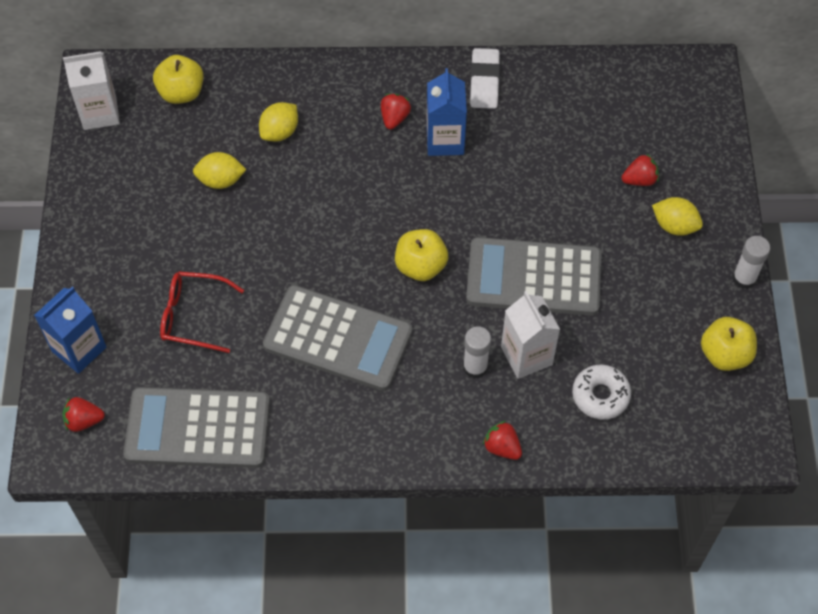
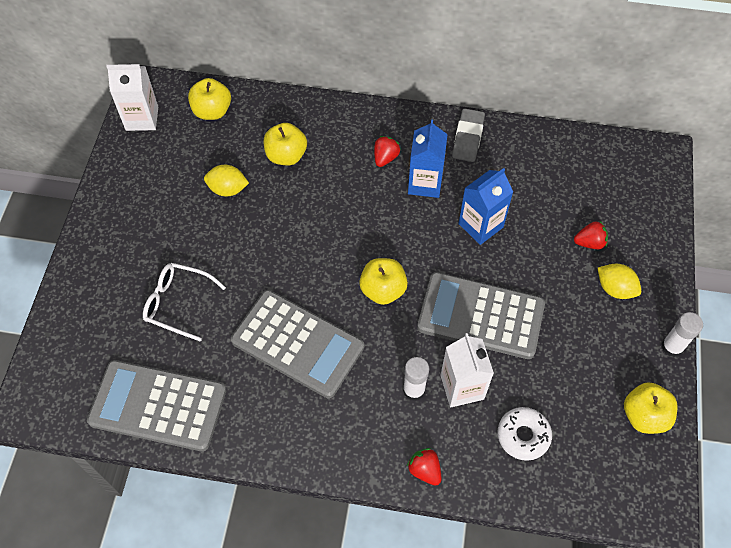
camera: 10 degrees right, 0 degrees up
blue carton [34,287,106,374] -> blue carton moved to [458,168,513,245]
red strawberry [62,397,105,432] -> none
red glasses [160,271,244,353] -> white glasses [143,263,226,341]
yellow lemon [259,102,298,142] -> yellow apple [264,123,307,165]
white eraser [470,48,500,109] -> grey eraser [452,108,485,162]

